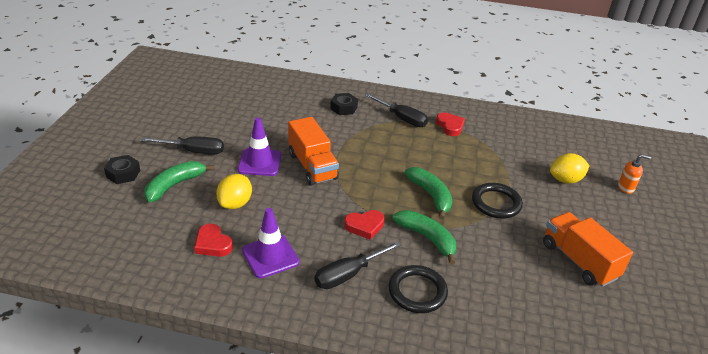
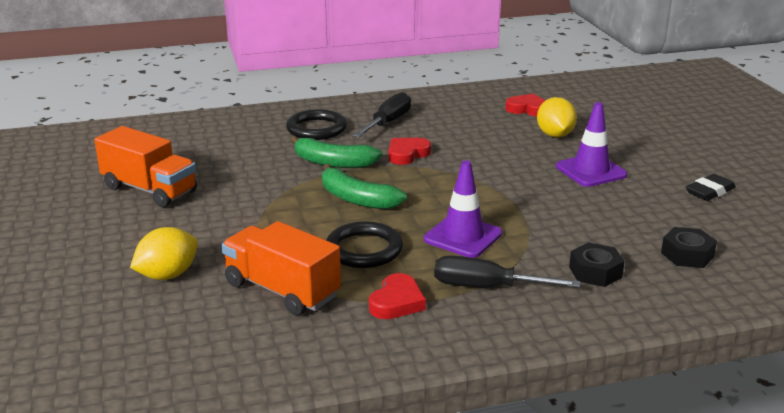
camera: 155 degrees right, 10 degrees down
black nut [104,155,140,184] -> black nut moved to [661,227,717,268]
black screwdriver [141,136,224,155] -> none
green banana [144,161,215,203] -> none
purple traffic cone [242,208,300,278] -> purple traffic cone moved to [424,161,502,258]
orange truck [288,117,339,186] -> orange truck moved to [221,221,341,316]
red heart [436,112,465,136] -> red heart turned 105 degrees counterclockwise [369,273,426,319]
black ring [472,183,523,219] -> black ring moved to [326,221,403,268]
orange soap dispenser [618,154,651,194] -> none
none -> black eraser [686,174,736,201]

